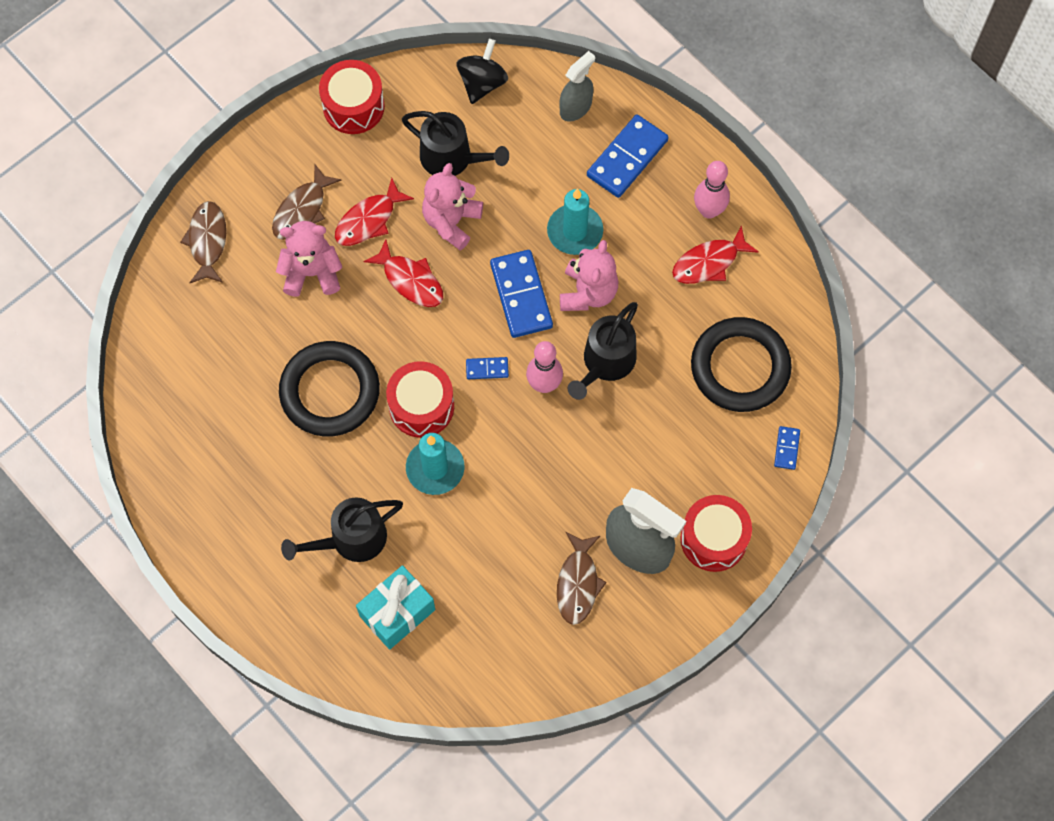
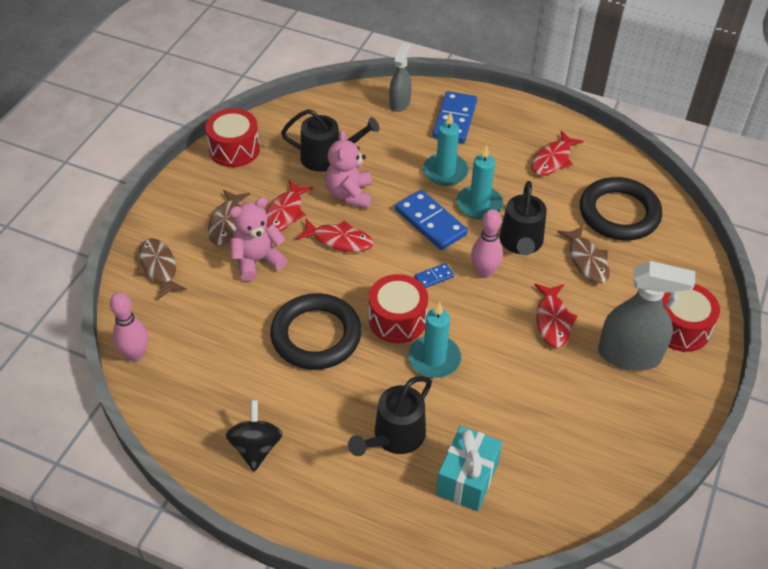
camera: 25 degrees left, 20 degrees down
black spinning top [457,39,508,104] -> black spinning top moved to [226,400,283,472]
brown fish [557,532,607,625] -> brown fish moved to [558,225,610,284]
pink teddy bear [560,240,618,311] -> turquoise candle [456,145,503,220]
pink bowling pin [694,161,730,219] -> pink bowling pin moved to [110,292,148,361]
blue domino [774,426,800,470] -> none
none -> red fish [534,284,578,348]

